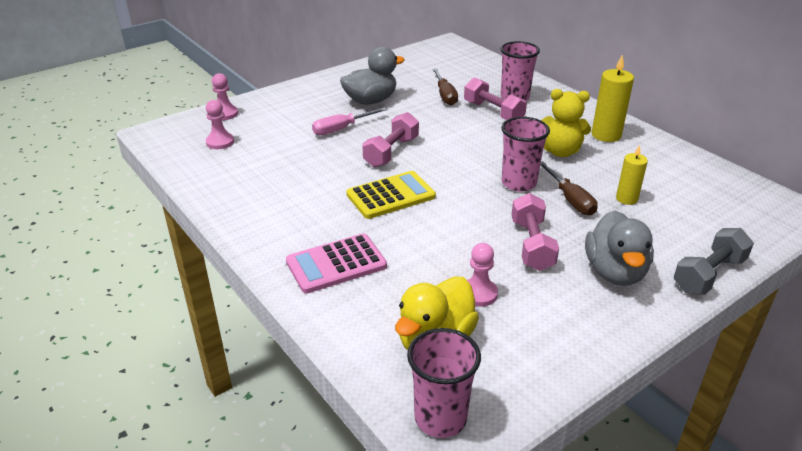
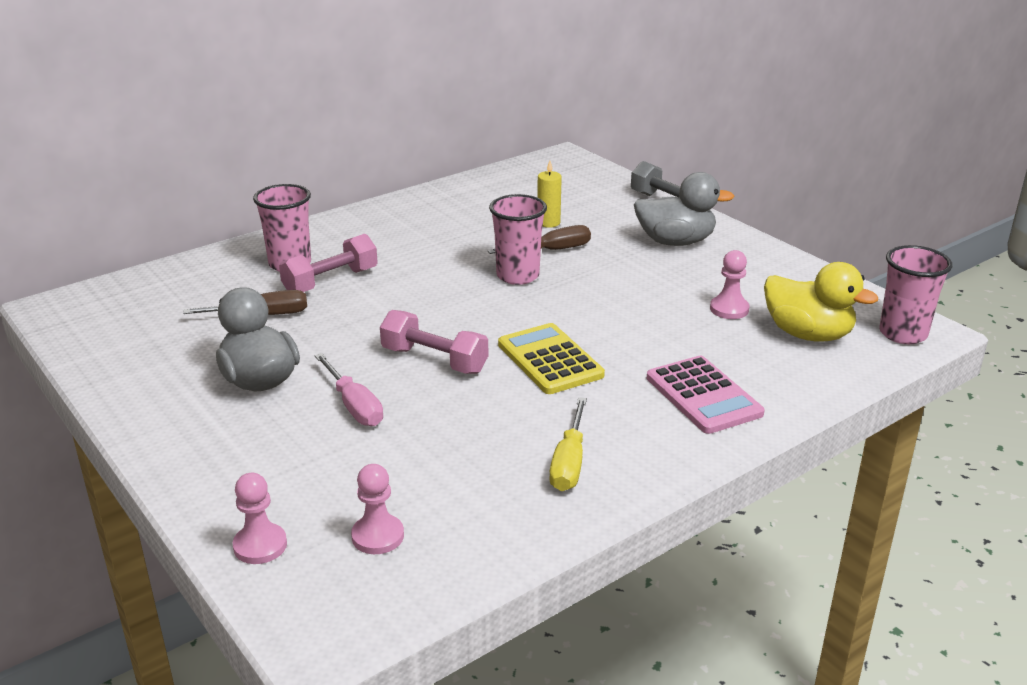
camera: 90 degrees left, 5 degrees down
pink dumbbell [511,193,559,271] -> none
yellow teddy bear [541,89,591,157] -> none
yellow candle [591,55,634,142] -> none
none -> yellow screwdriver [549,397,587,491]

